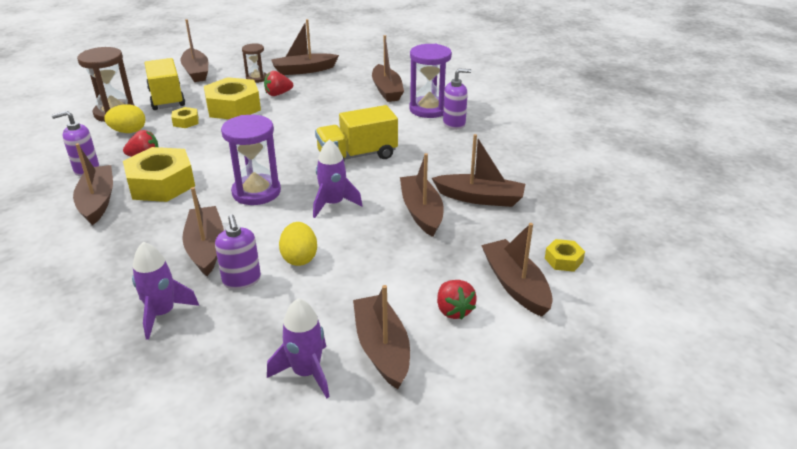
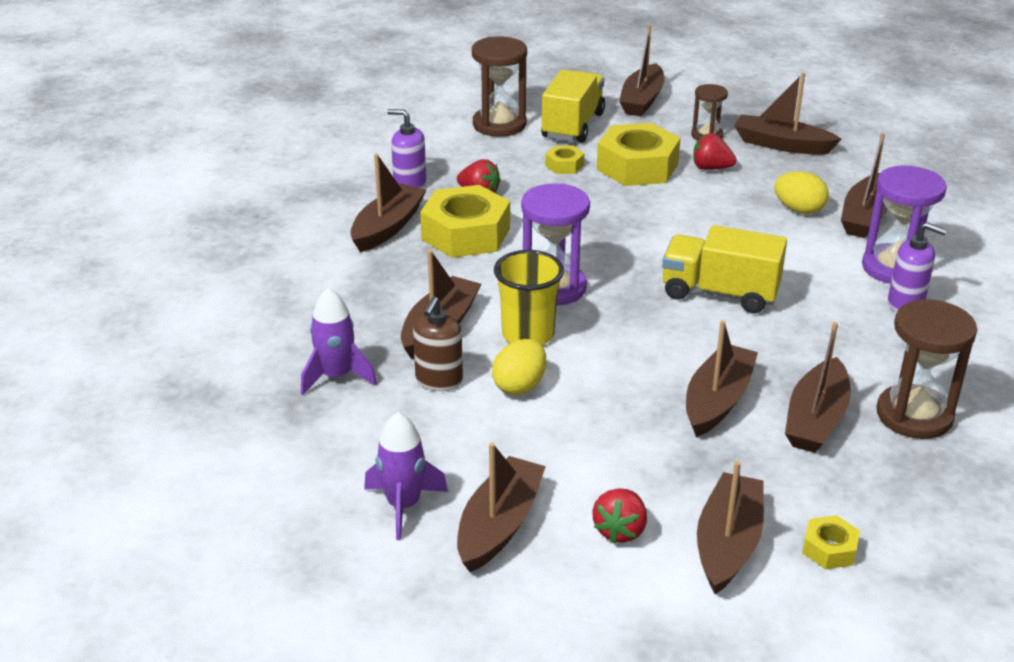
camera: 40 degrees right, 0 degrees up
yellow egg [104,104,145,133] -> yellow egg moved to [774,171,829,214]
purple soap dispenser [215,214,261,290] -> brown soap dispenser [413,297,463,391]
purple rocket [313,139,363,218] -> none
brown boat [432,134,525,207] -> brown boat turned 60 degrees clockwise [785,322,851,453]
none -> yellow cup [494,250,564,345]
none -> brown hourglass [877,299,977,439]

